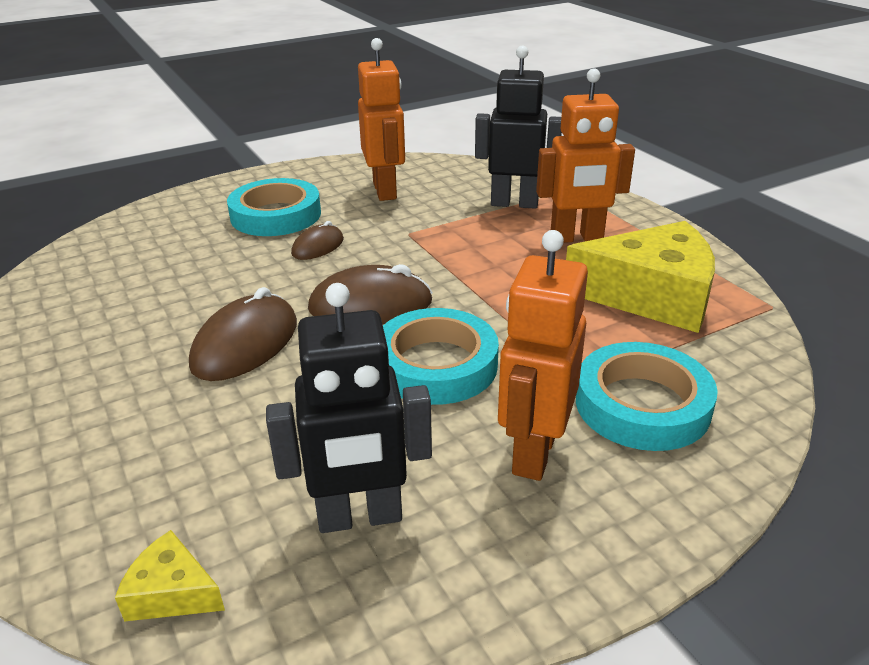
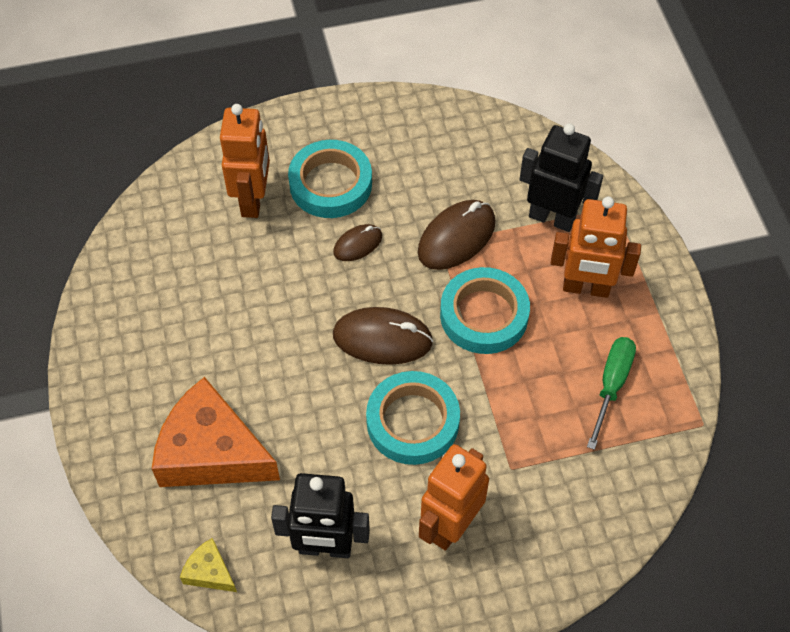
camera: 15 degrees right, 25 degrees up
brown mouse [189,287,297,381] -> brown mouse moved to [418,200,496,270]
orange robot [358,38,405,201] -> orange robot moved to [220,104,270,218]
yellow cheese [566,221,715,333] -> green screwdriver [587,337,636,450]
turquoise tape [576,342,718,451] -> turquoise tape moved to [440,267,530,354]
none -> orange cheese [152,377,280,487]

